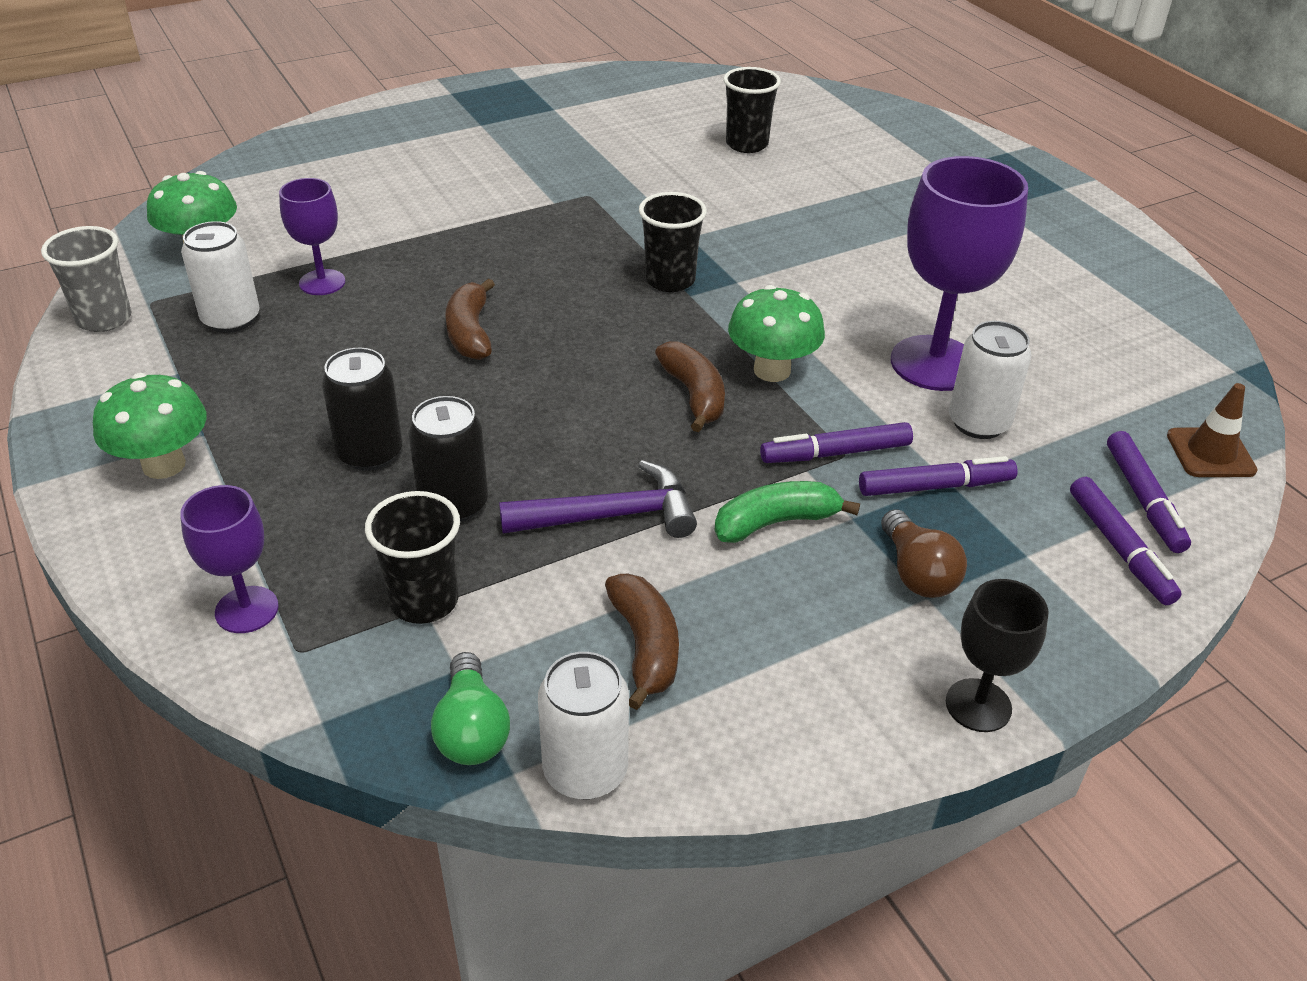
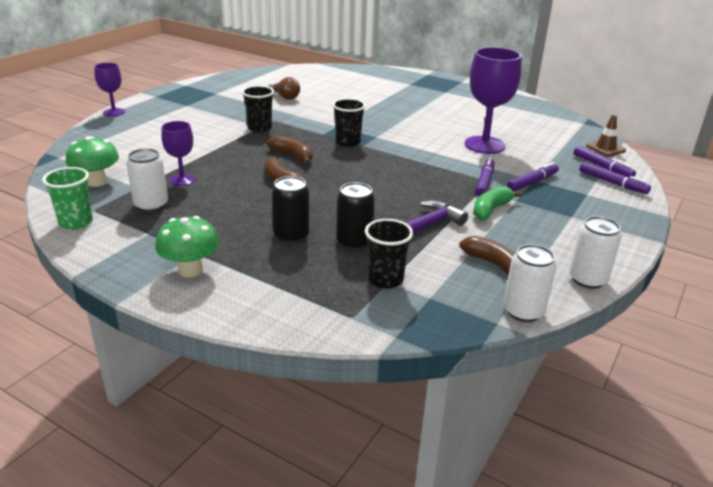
camera: 30 degrees left, 10 degrees down
grey cup [41,226,132,332] -> green cup [42,167,93,230]
purple goblet [180,485,279,633] -> purple goblet moved to [94,63,125,117]
green light bulb [431,652,510,765] -> none
brown banana [655,341,725,432] -> brown banana moved to [267,135,313,164]
black cup [723,67,781,153] -> black cup moved to [242,86,274,133]
green mushroom [728,285,825,382] -> none
purple marker [760,422,913,463] -> purple marker turned 150 degrees clockwise [475,157,495,196]
brown light bulb [881,509,967,598] -> brown light bulb moved to [268,77,300,100]
black goblet [946,579,1048,732] -> none
white can [949,321,1032,439] -> white can moved to [569,216,621,289]

